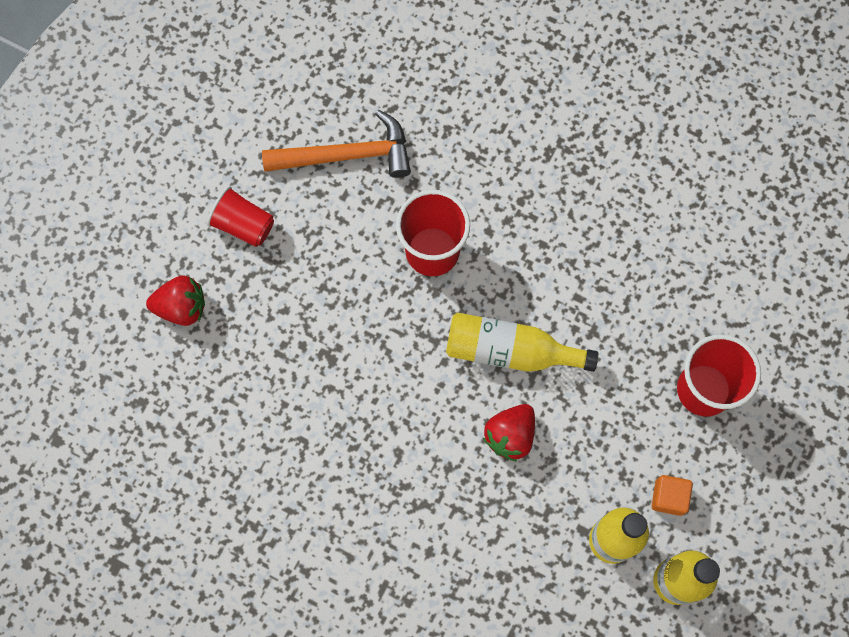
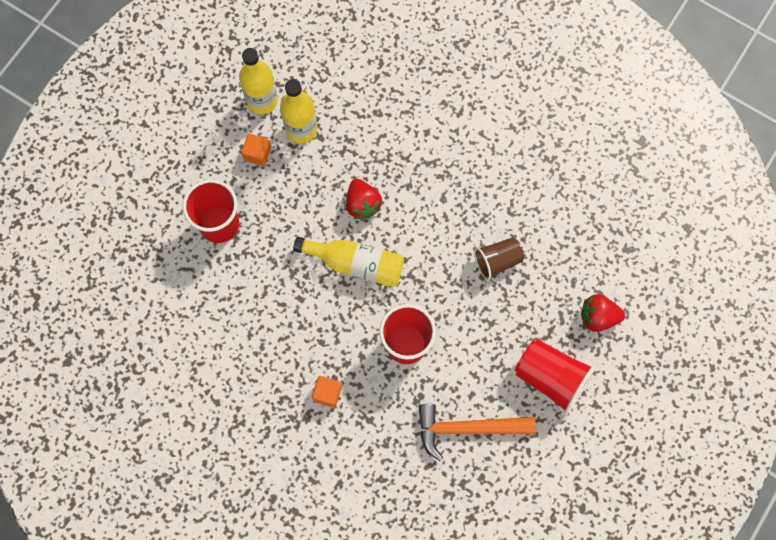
camera: 175 degrees left, 0 degrees up
red cup [207,186,274,247] -> red cup [515,339,595,414], size x1.53
red strawberry [483,404,535,461] -> red strawberry turned 120 degrees clockwise [346,179,382,219]
none -> orange cube [312,376,342,407]
none -> brown cup [474,237,524,280]

